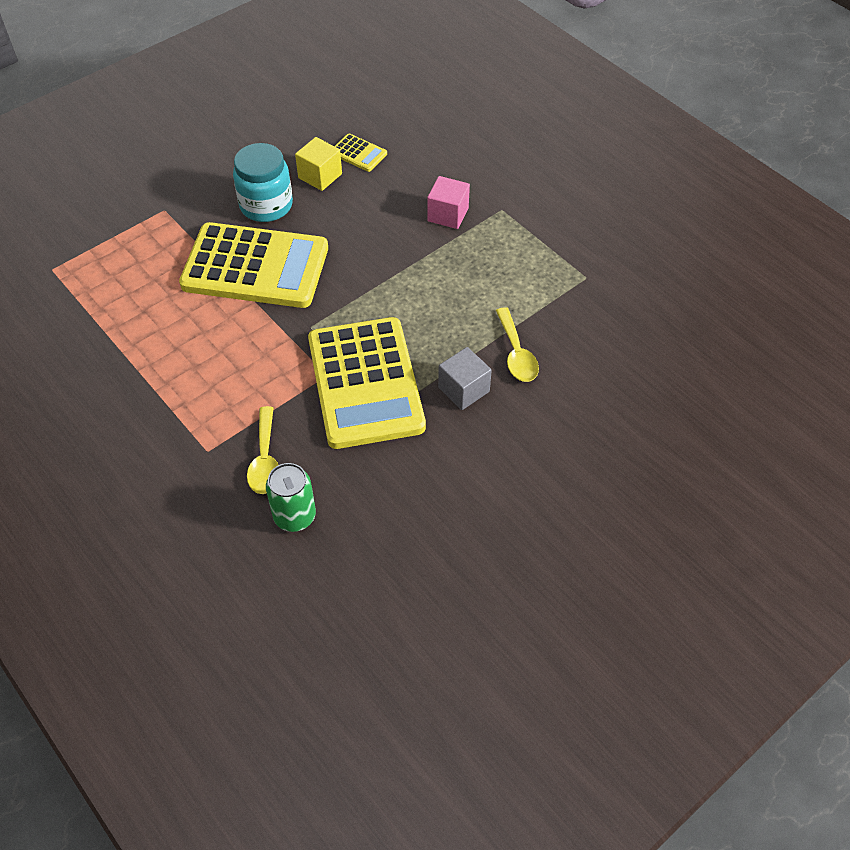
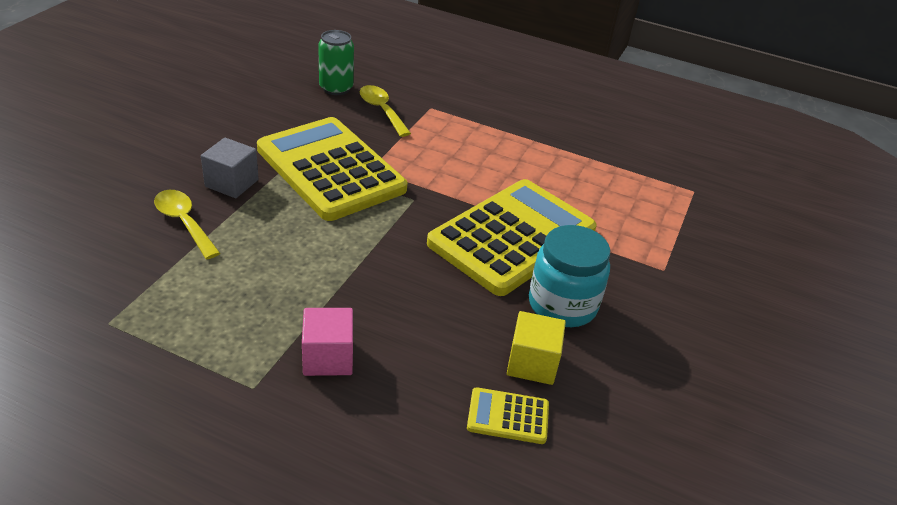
camera: 150 degrees right, 15 degrees down
yellow calculator [179,222,328,308] -> yellow calculator turned 150 degrees clockwise [427,179,597,296]

